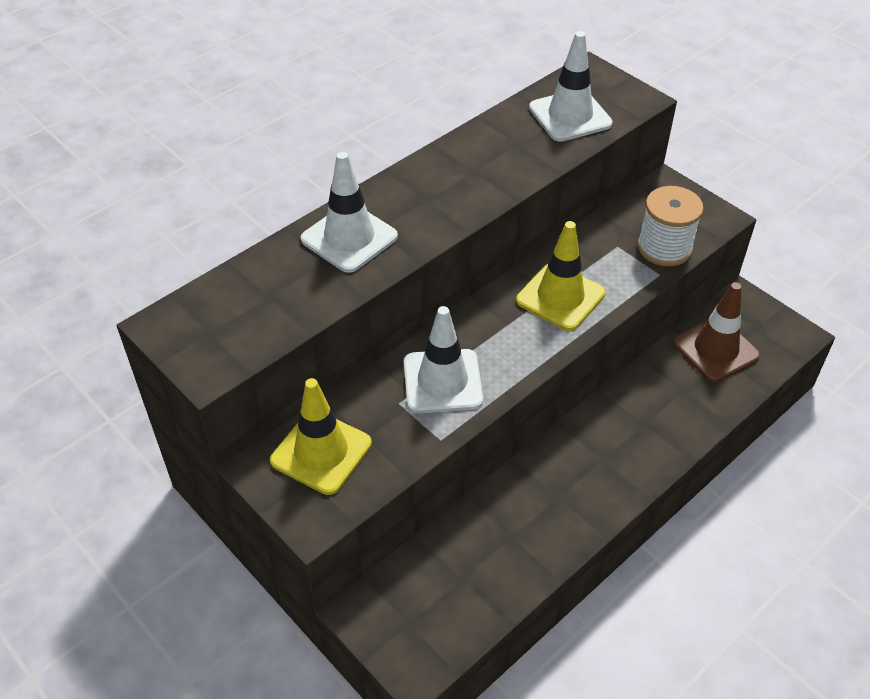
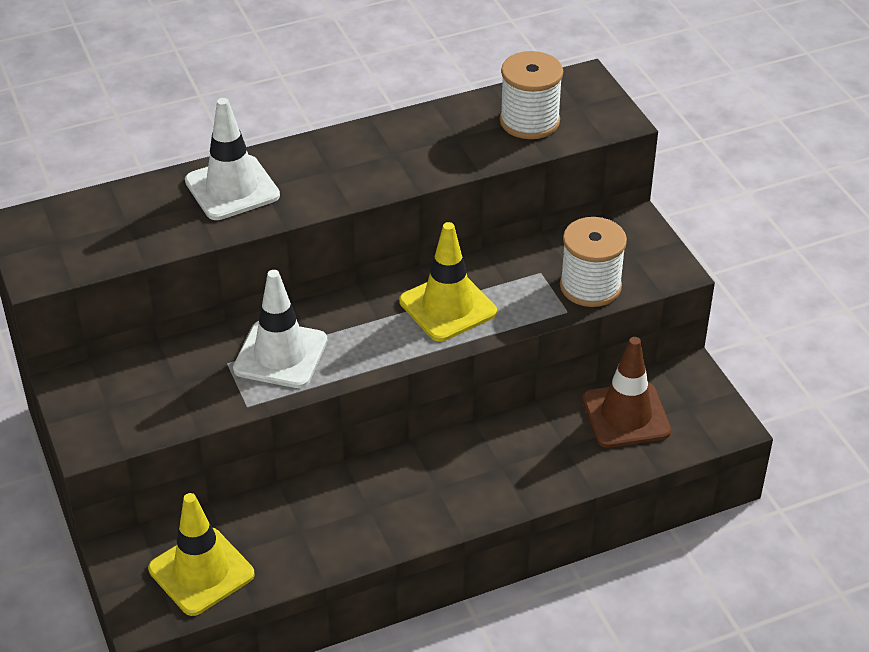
camera: 20 degrees right, 5 degrees down
yellow traffic cone [270,378,372,495] -> yellow traffic cone moved to [148,493,254,616]
white traffic cone [529,31,613,142] -> white spool [500,51,563,139]

